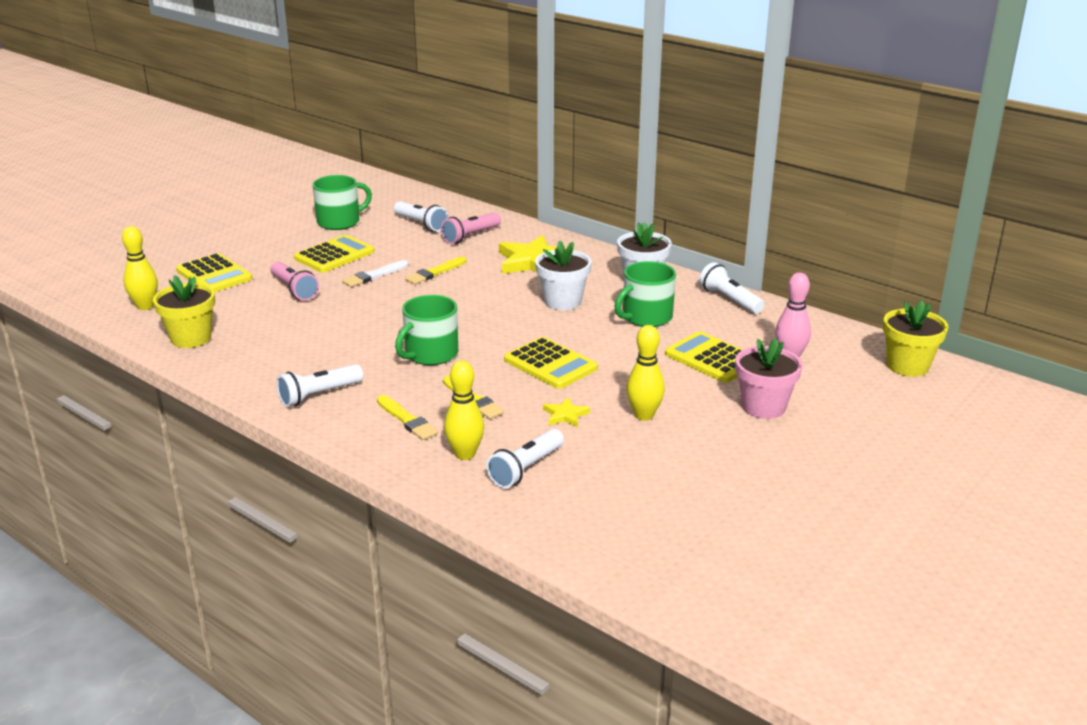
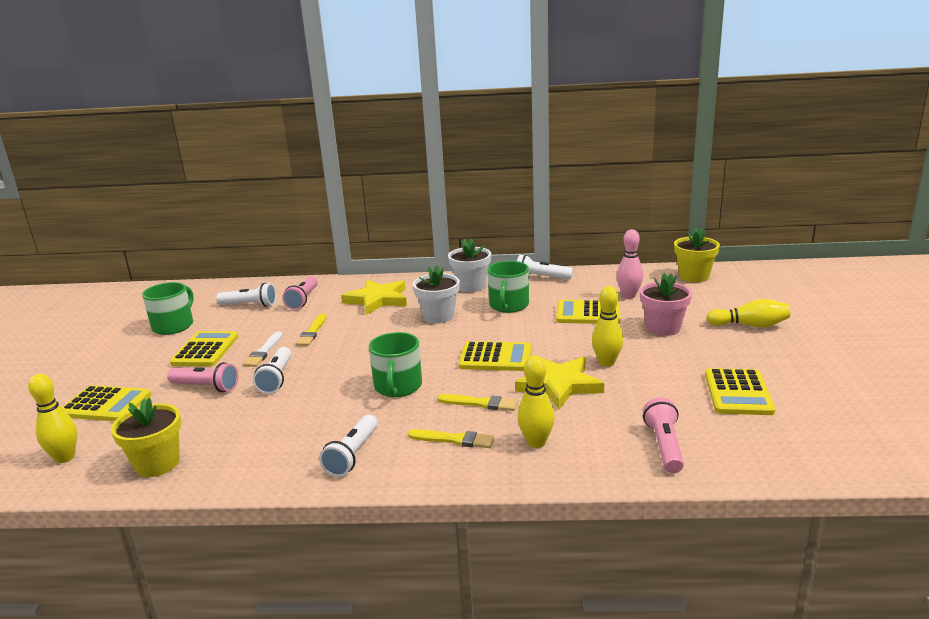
camera: 35 degrees left, 5 degrees down
white flashlight [486,429,564,488] -> white flashlight moved to [253,347,291,394]
yellow star [543,397,590,427] -> yellow star [515,357,604,409], size x2.14
none -> pink flashlight [643,397,684,473]
none -> yellow calculator [705,368,776,415]
none -> yellow bowling pin [706,299,790,328]

